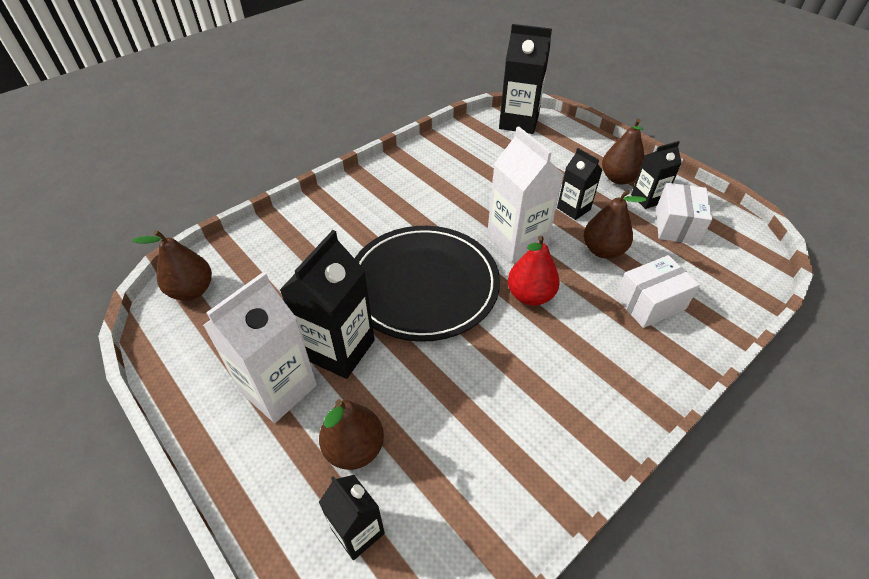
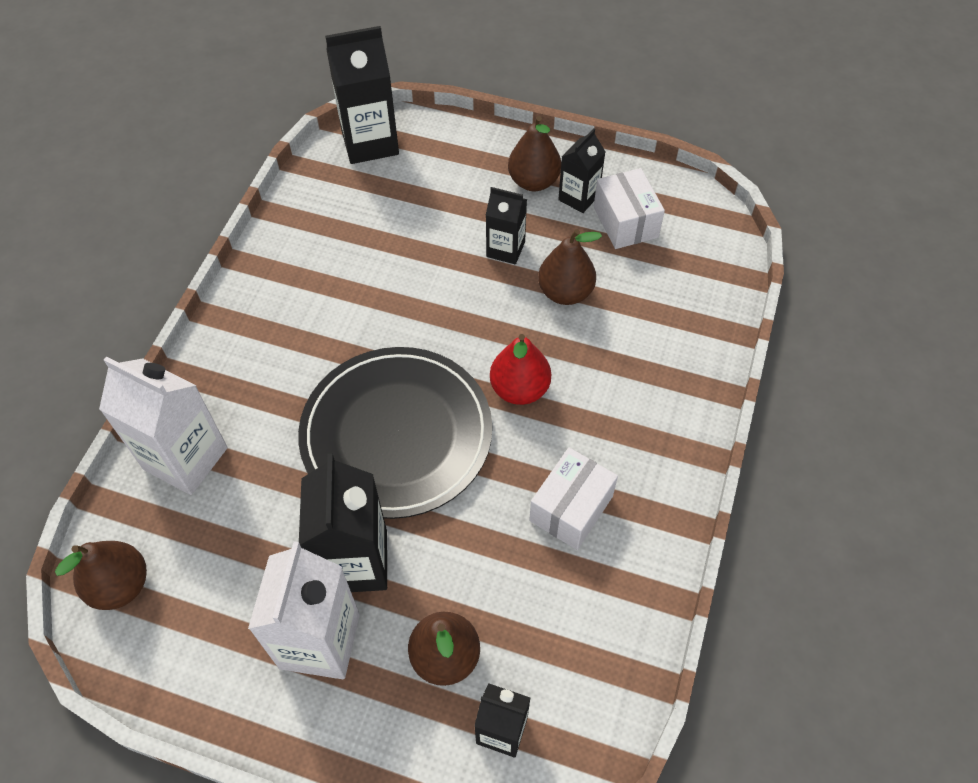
camera: 30 degrees left, 10 degrees up
white carton [487,127,564,262] -> white carton moved to [99,357,228,495]
white box [615,255,700,328] -> white box moved to [529,447,618,550]

